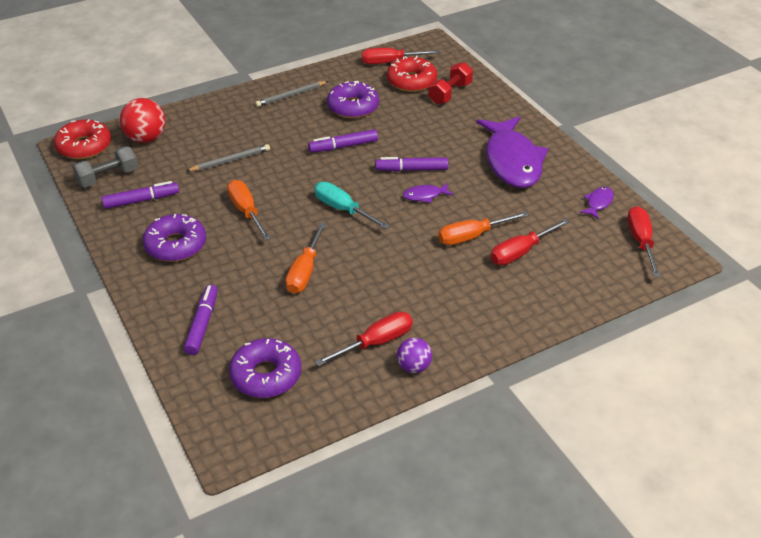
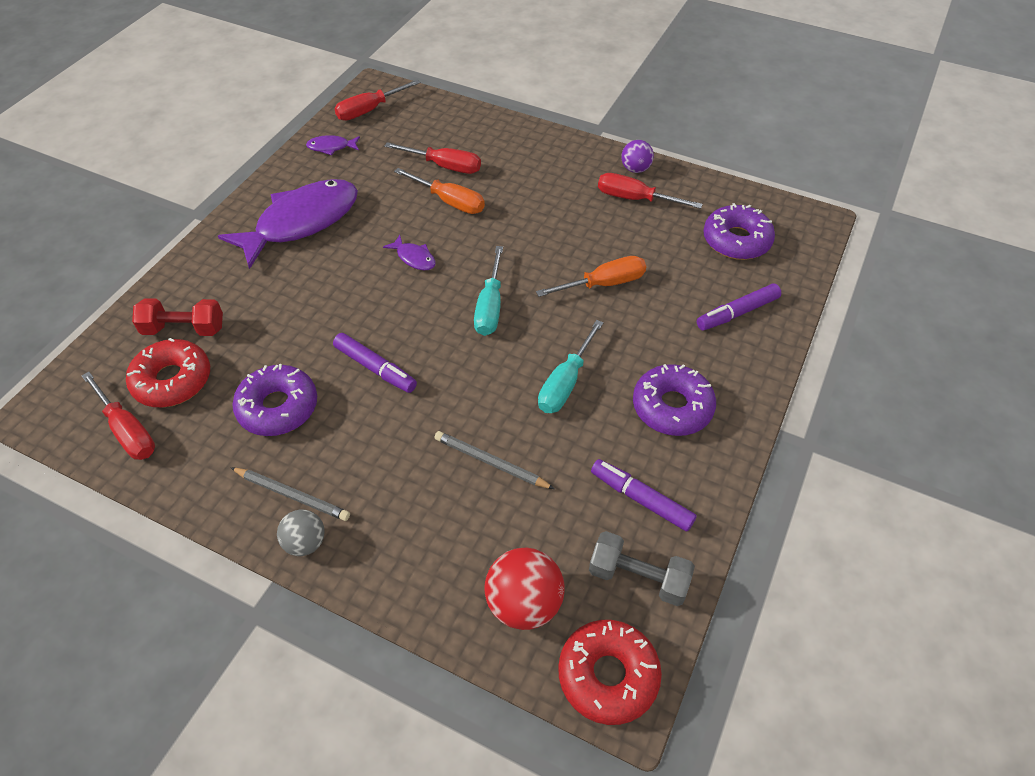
camera: 125 degrees left, 10 degrees up
orange screwdriver [227,180,271,240] -> turquoise screwdriver [538,320,604,413]
purple marker [375,157,448,171] -> none
none -> grey ball [277,510,325,556]

